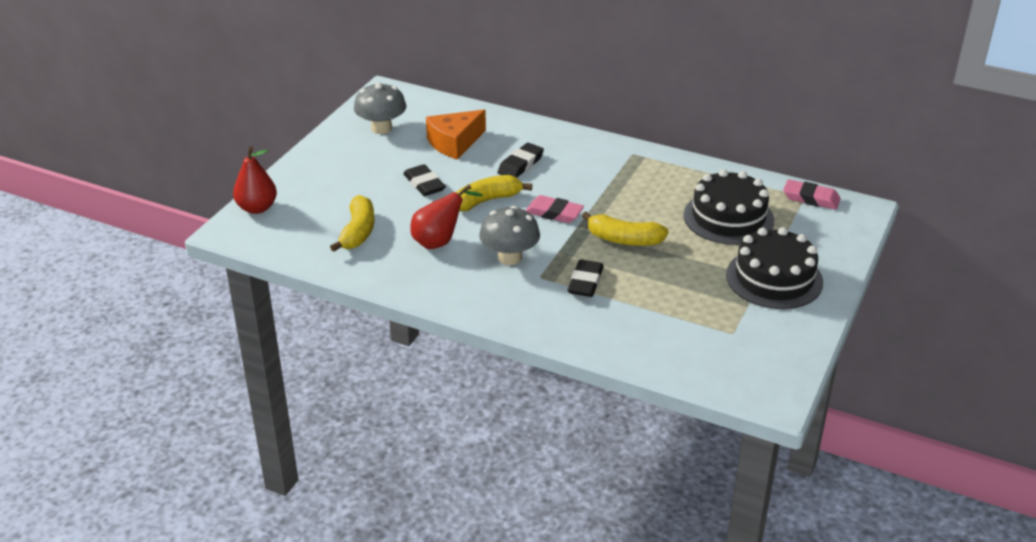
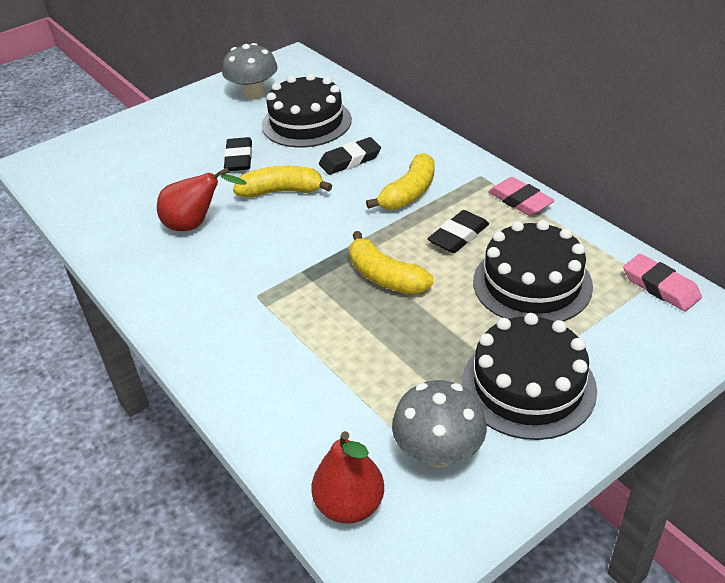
camera: 30 degrees right, 5 degrees up
red pear [233,146,277,214] -> red pear moved to [311,431,384,524]
yellow banana [330,195,375,252] -> yellow banana moved to [366,153,434,210]
orange cheese [426,110,486,159] -> black cake [262,73,352,148]
grey mushroom [479,206,540,265] -> grey mushroom moved to [392,380,487,468]
pink eraser [525,195,584,223] -> pink eraser moved to [488,177,555,216]
black eraser [568,259,604,297] -> black eraser moved to [428,210,489,253]

